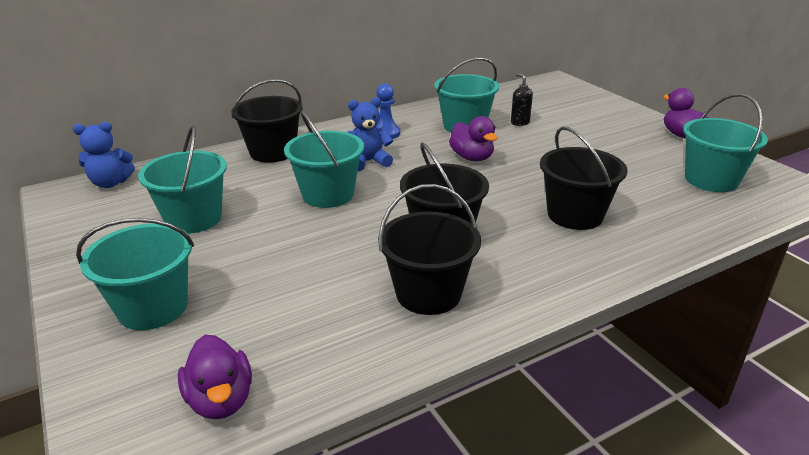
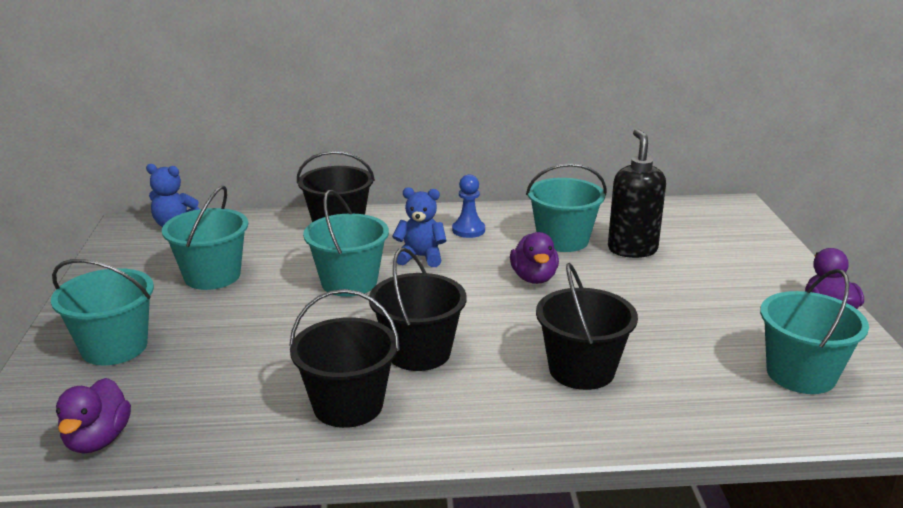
camera: 25 degrees right, 5 degrees down
black soap dispenser [511,73,533,126] -> black soap dispenser [608,129,666,258], size x1.97

